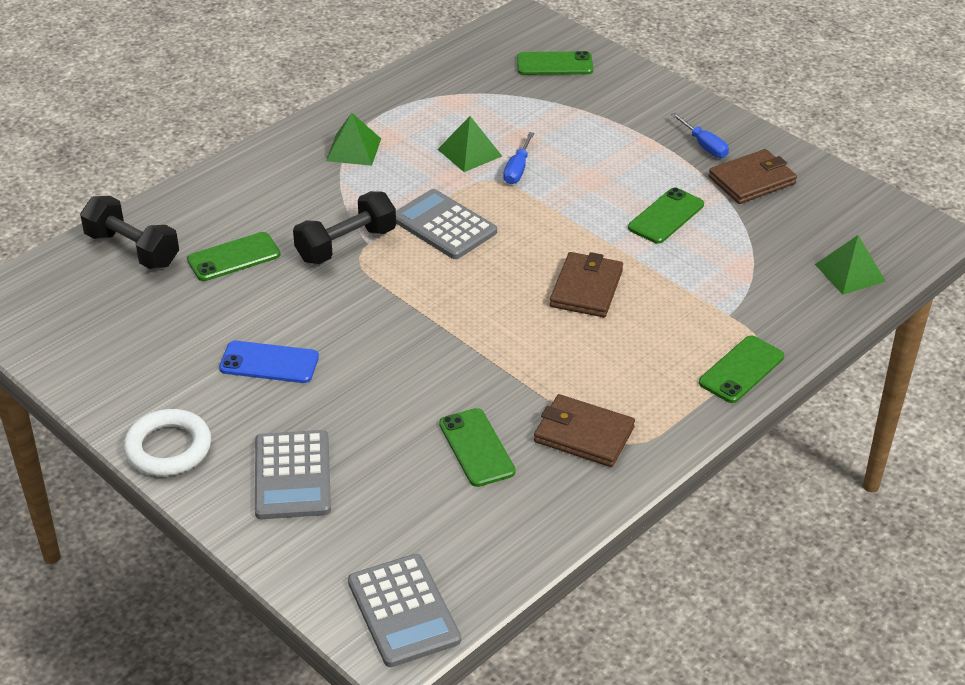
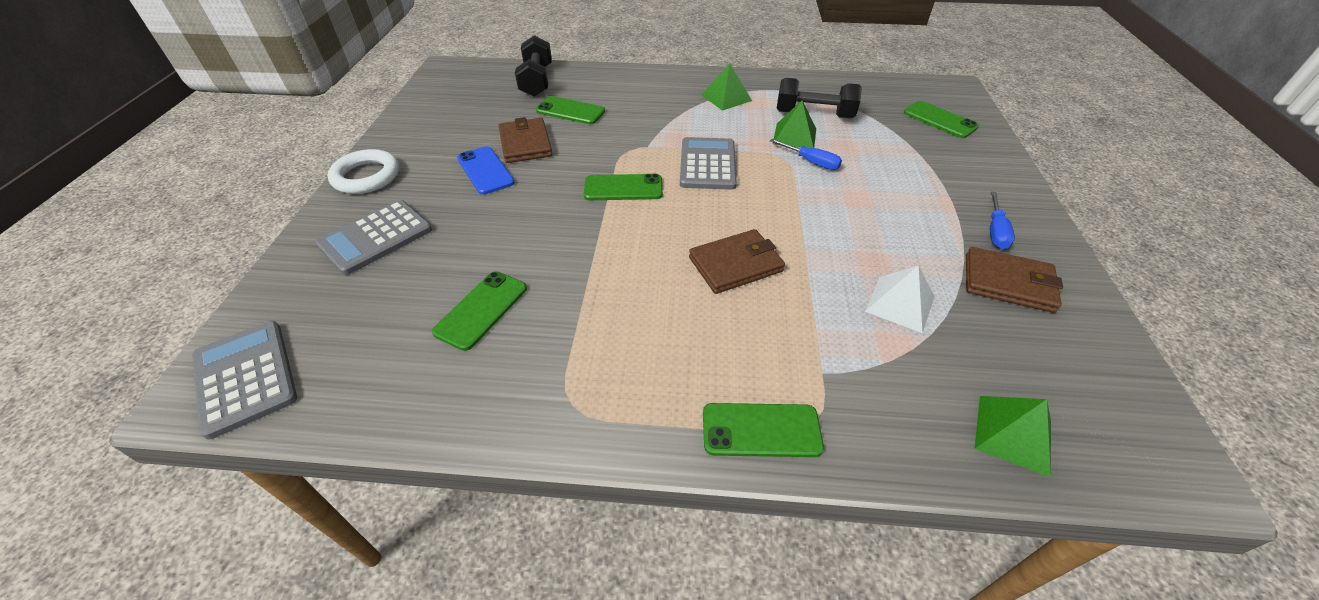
camera: 50 degrees right, 5 degrees up
black dumbbell [293,191,396,264] -> black dumbbell moved to [777,78,862,118]
grey calculator [348,554,461,667] -> grey calculator turned 120 degrees clockwise [192,321,297,439]
blue screwdriver [503,132,534,184] -> blue screwdriver turned 120 degrees counterclockwise [770,139,842,170]
brown wallet [534,394,635,467] -> brown wallet moved to [499,117,552,163]
green phone [628,187,704,244] -> green phone moved to [584,174,663,200]
none -> white pyramid [865,265,935,333]

